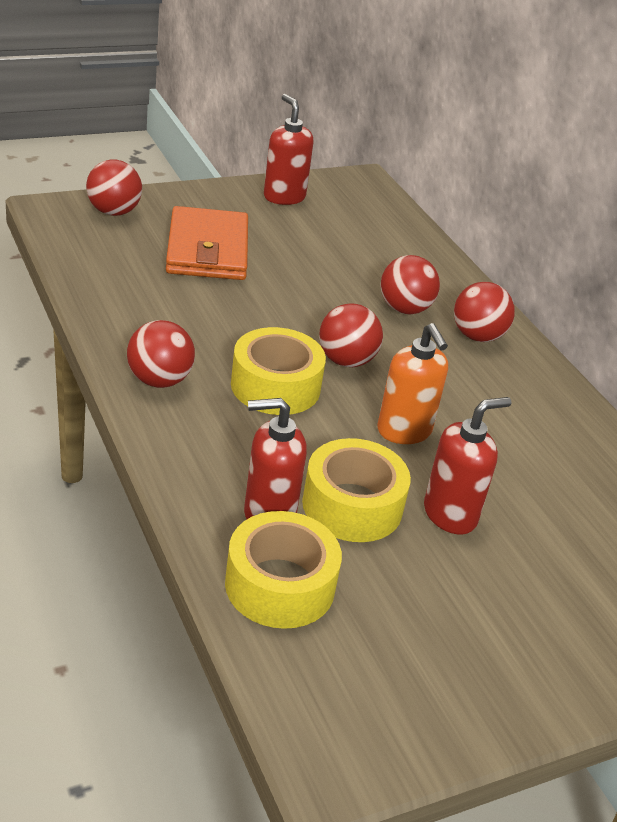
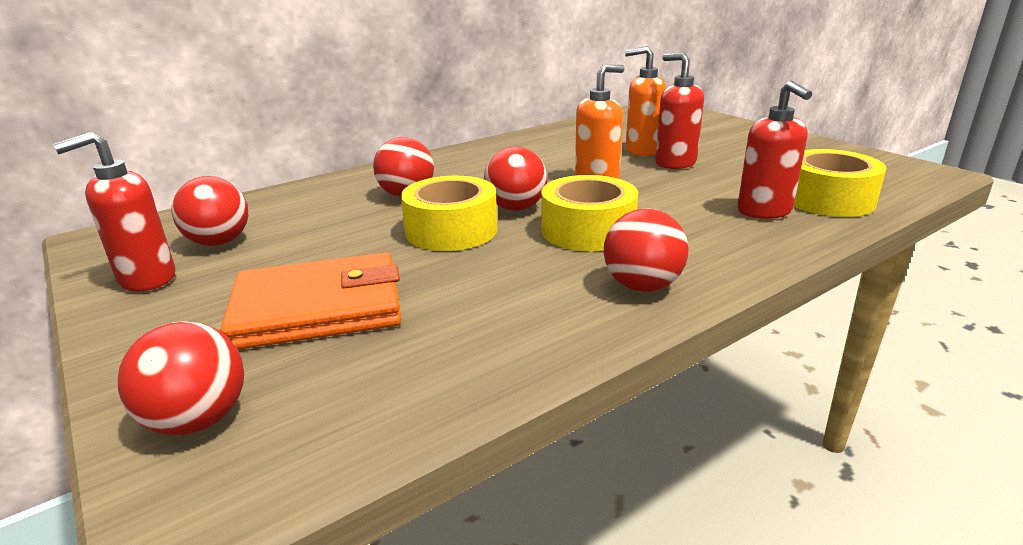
camera: 95 degrees left, 10 degrees down
yellow tape [302,438,411,542] -> yellow tape moved to [401,176,498,251]
red ball [454,282,515,342] -> red ball moved to [171,176,248,246]
none -> orange soap dispenser [625,46,666,156]

